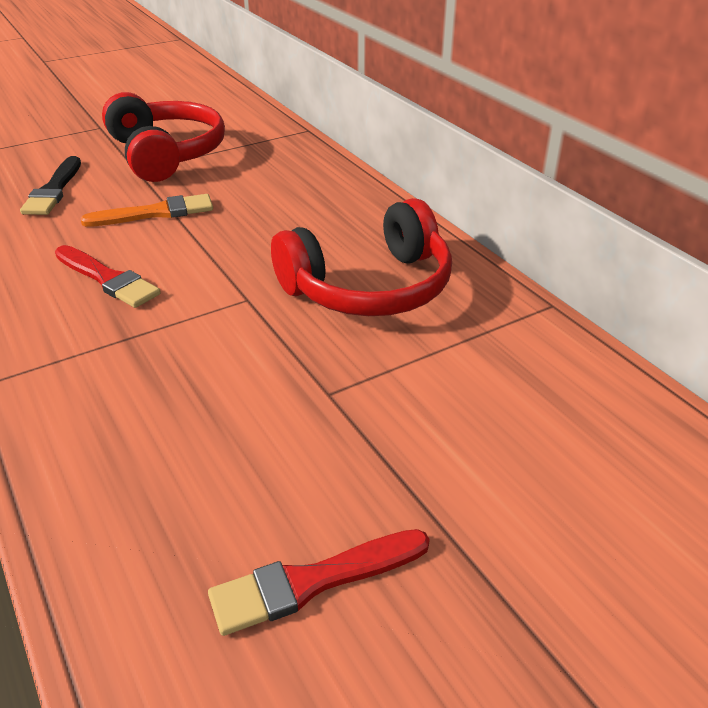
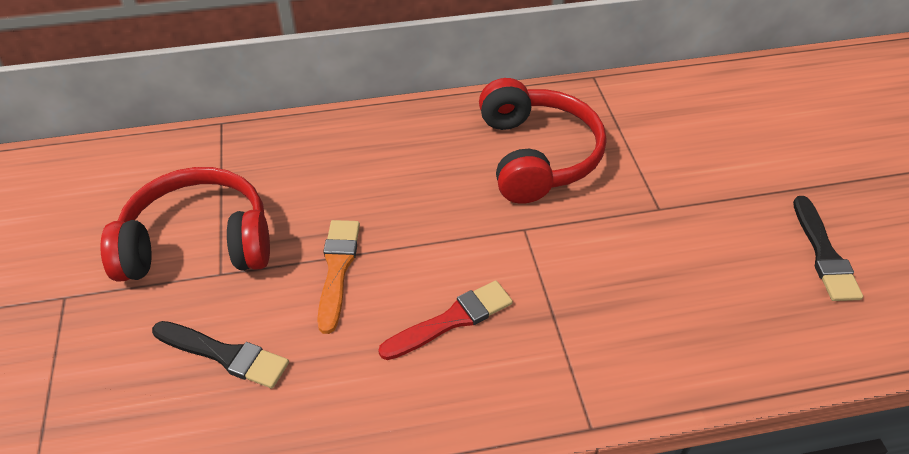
camera: 70 degrees left, 10 degrees up
red brush [208,529,430,636] -> black brush [793,196,863,301]

